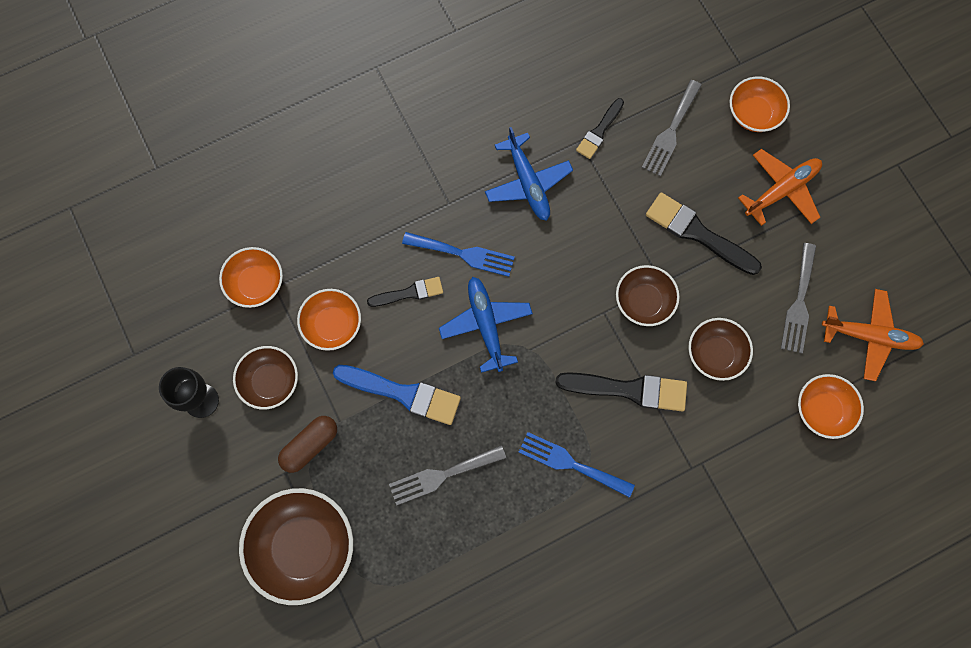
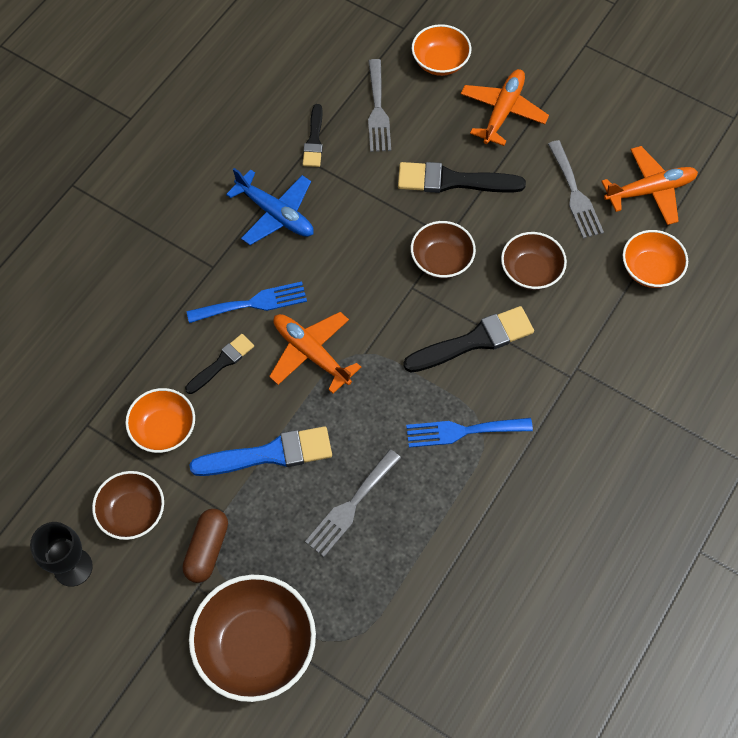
camera: 30 degrees left, 10 degrees down
orange bowl [219,247,283,308] -> none
blue plane [439,277,533,373] -> orange plane [269,312,361,394]

